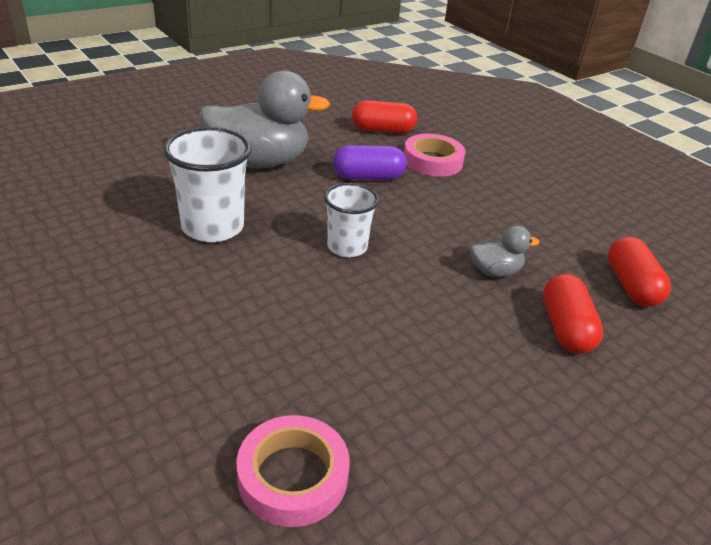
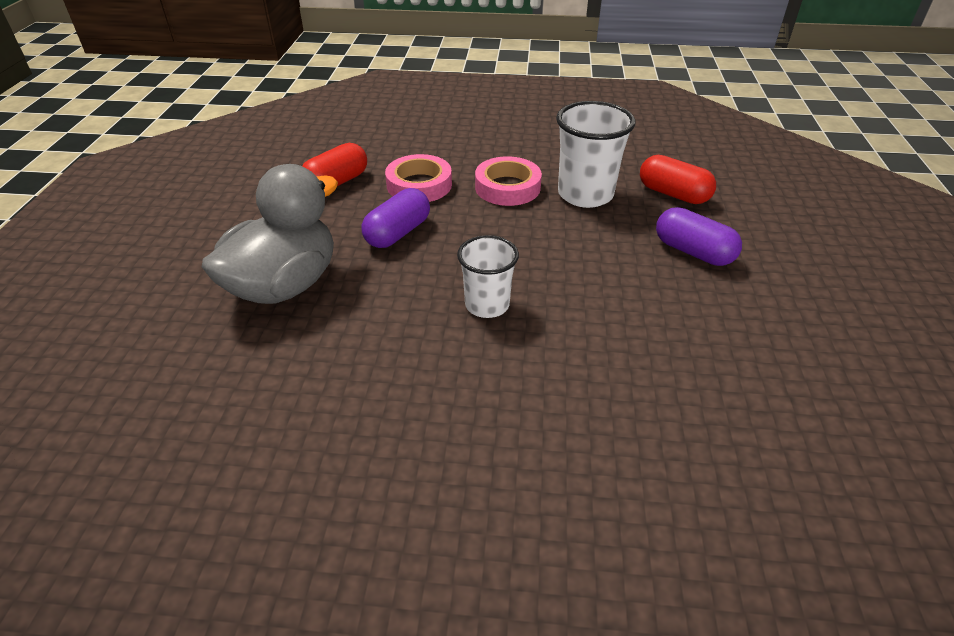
camera: 45 degrees left, 5 degrees up
white cup [163,127,252,242] -> white cup moved to [556,101,636,208]
pink tape [237,415,350,527] -> pink tape moved to [475,156,542,206]
grey duck [470,226,539,277] -> none
red capsule [543,274,603,354] -> purple capsule [656,207,742,266]

